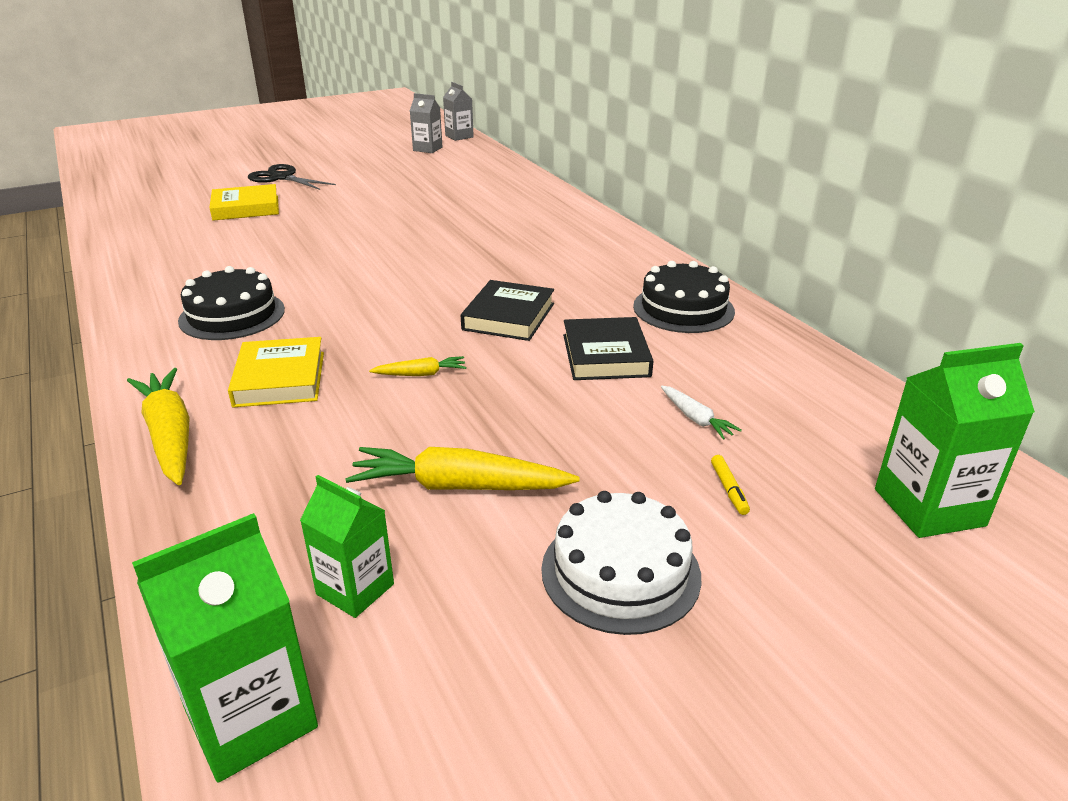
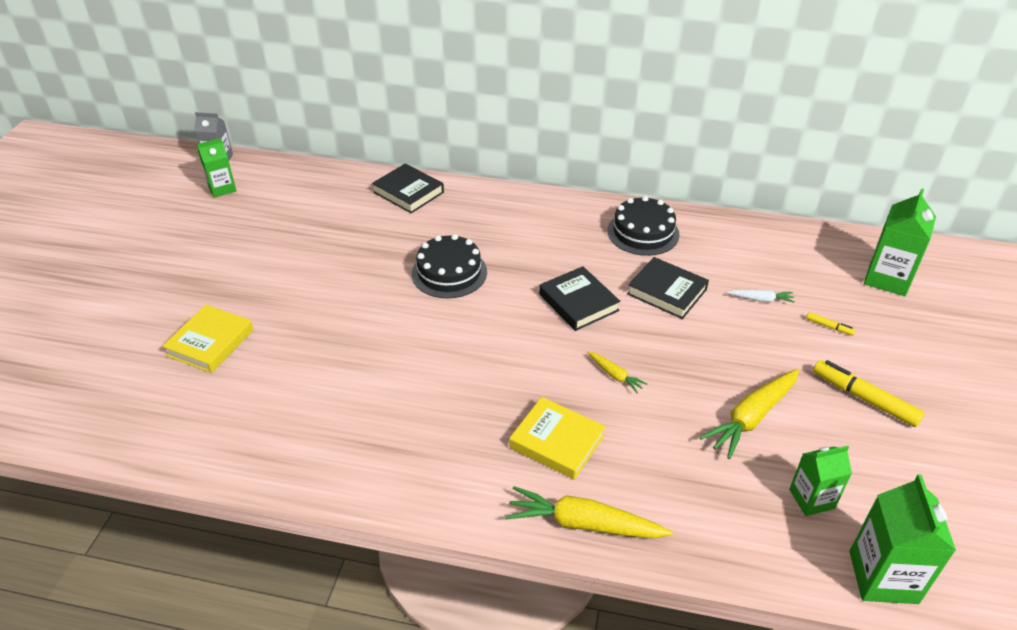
camera: 50 degrees left, 10 degrees up
black cake [178,266,285,340] -> black cake moved to [412,234,487,298]
black scissors [248,164,336,190] -> none
yellow carrot [369,356,466,376] -> yellow carrot turned 105 degrees clockwise [587,351,648,393]
grey carton [410,93,442,153] -> green carton [197,138,236,197]
white cake [541,491,701,635] -> yellow marker [813,360,924,427]
none -> black book [372,164,444,213]

